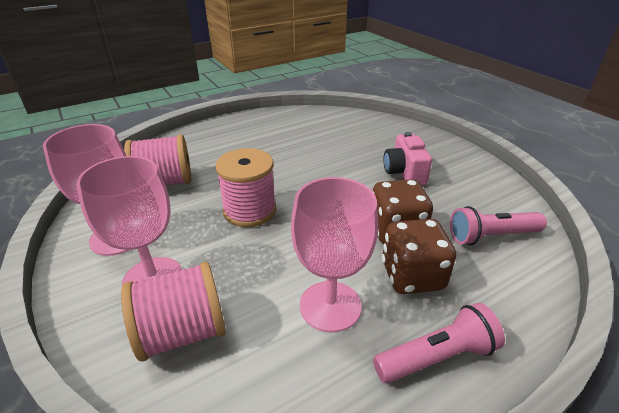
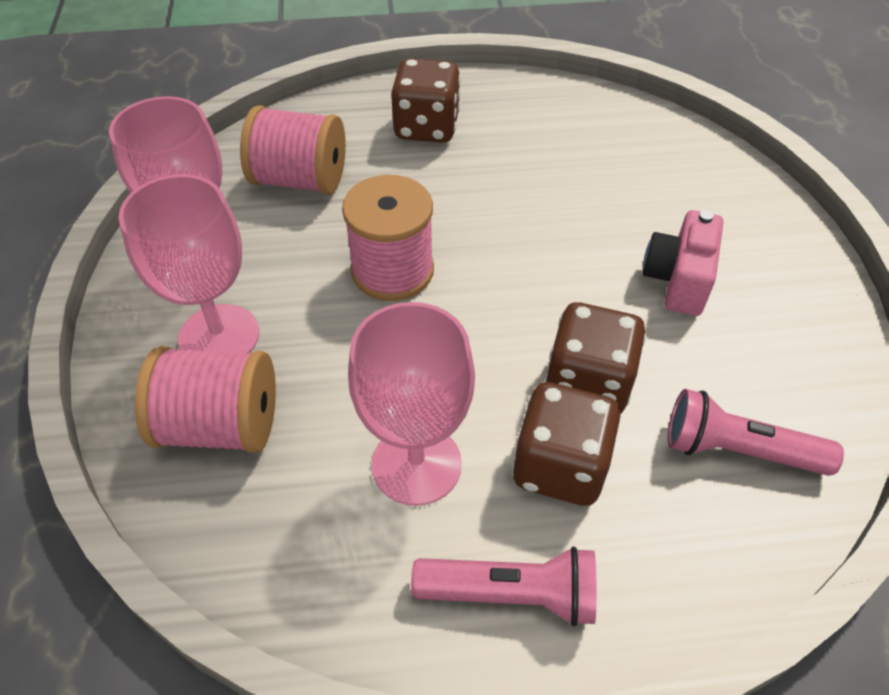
camera: 25 degrees right, 15 degrees up
none -> brown dice [391,58,461,143]

